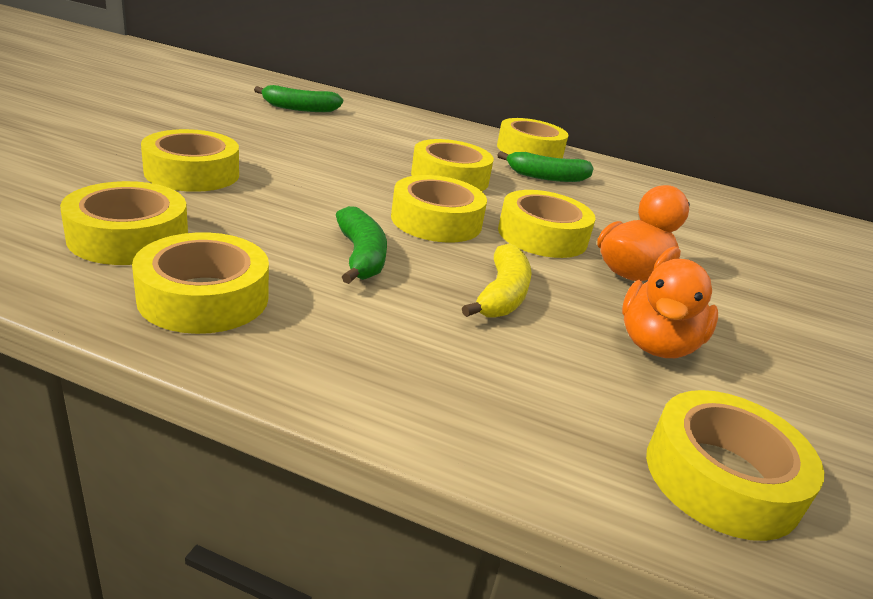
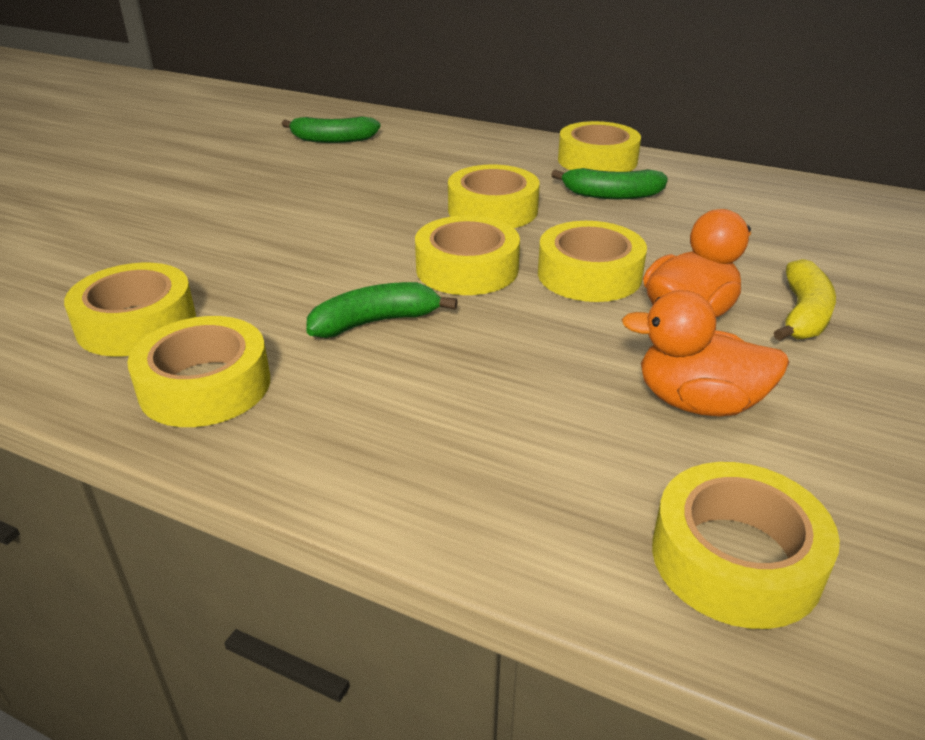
camera: 10 degrees right, 5 degrees up
yellow tape [141,129,239,192] -> none
green banana [336,206,387,284] -> green banana turned 105 degrees counterclockwise [306,282,458,338]
yellow banana [462,243,532,318] -> yellow banana moved to [774,259,836,341]
orange duck [622,259,718,358] -> orange duck turned 75 degrees clockwise [622,290,789,416]

